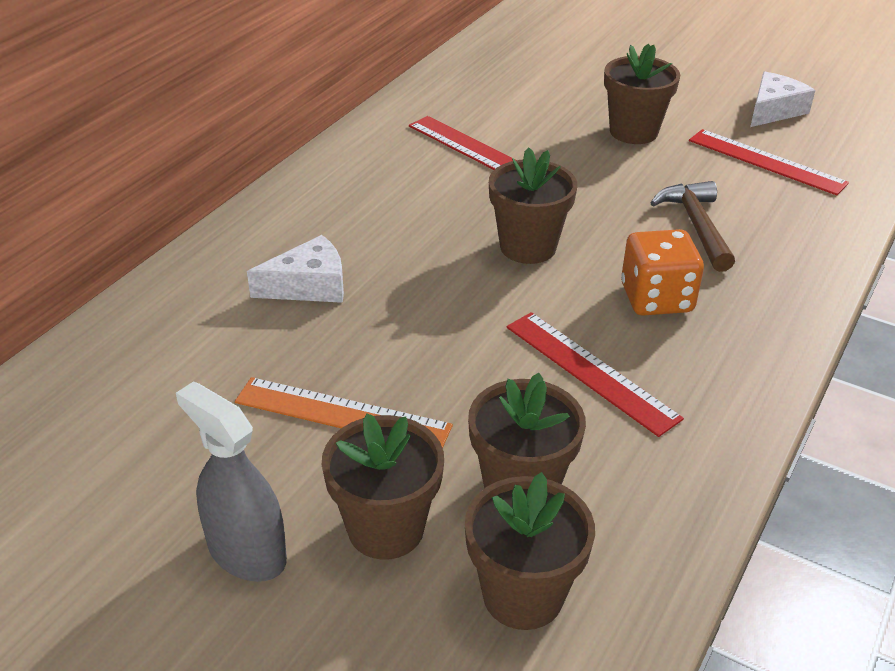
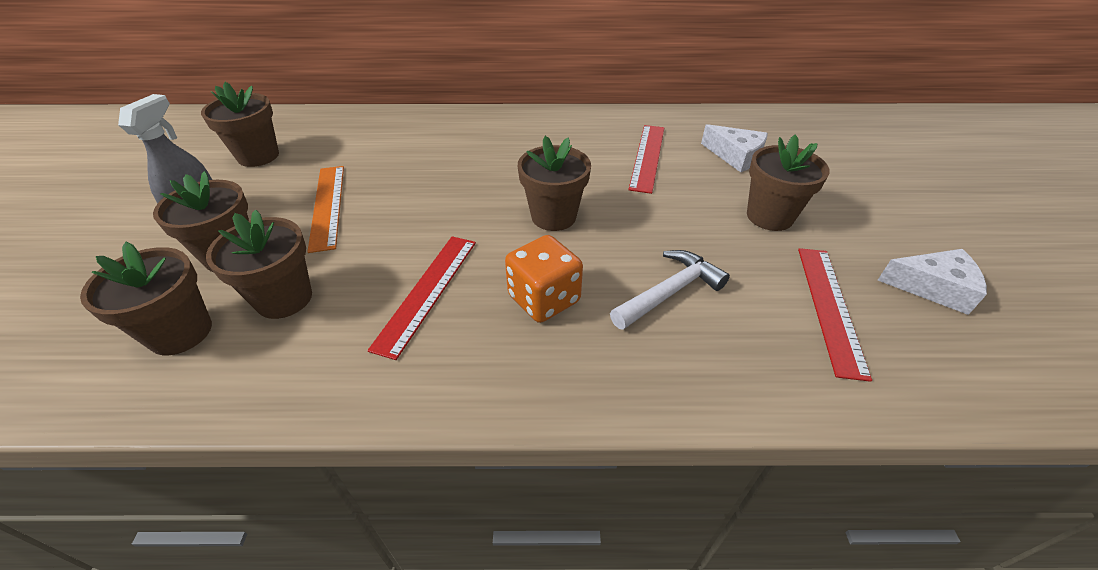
camera: 60 degrees right, 5 degrees up
white cheese [247,235,344,303] -> white cheese moved to [701,124,768,172]
brown hammer [650,181,735,272] -> white hammer [610,250,730,330]
none -> brown flower pot [201,82,279,167]

